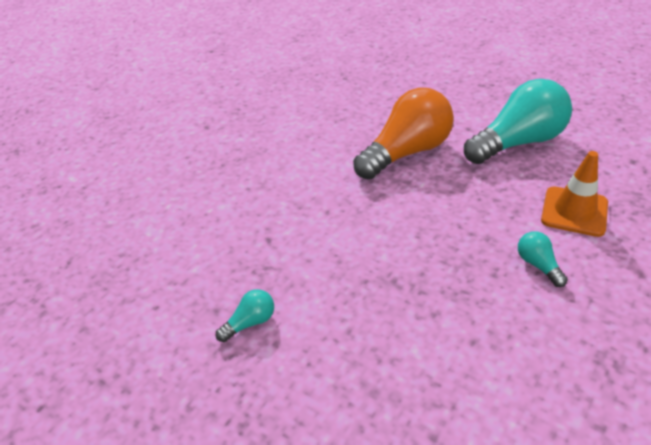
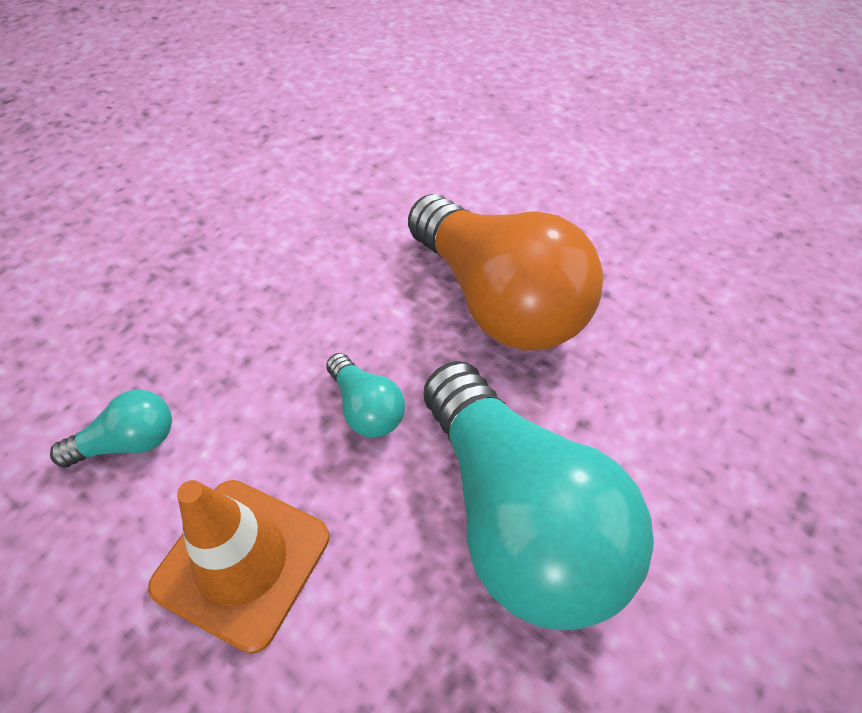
camera: 90 degrees right, 10 degrees up
turquoise light bulb [216,289,274,342] -> turquoise light bulb moved to [326,353,405,438]

